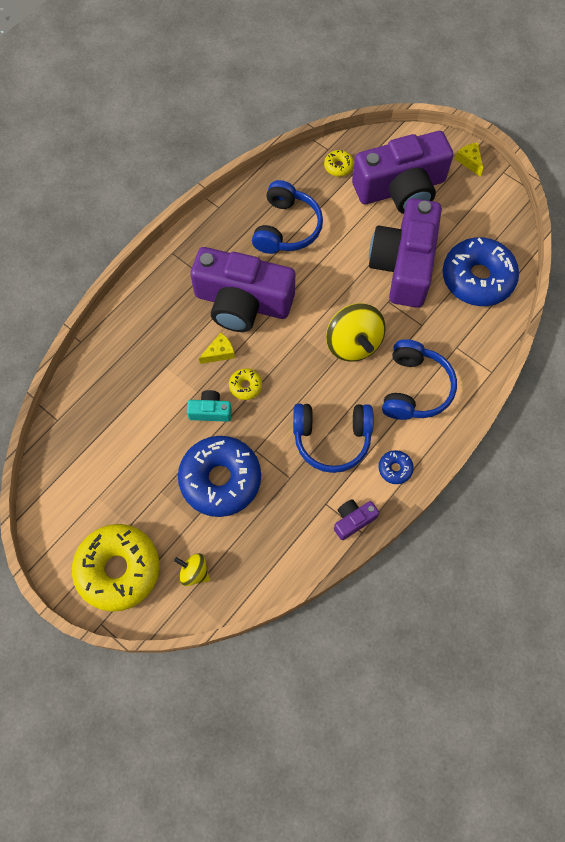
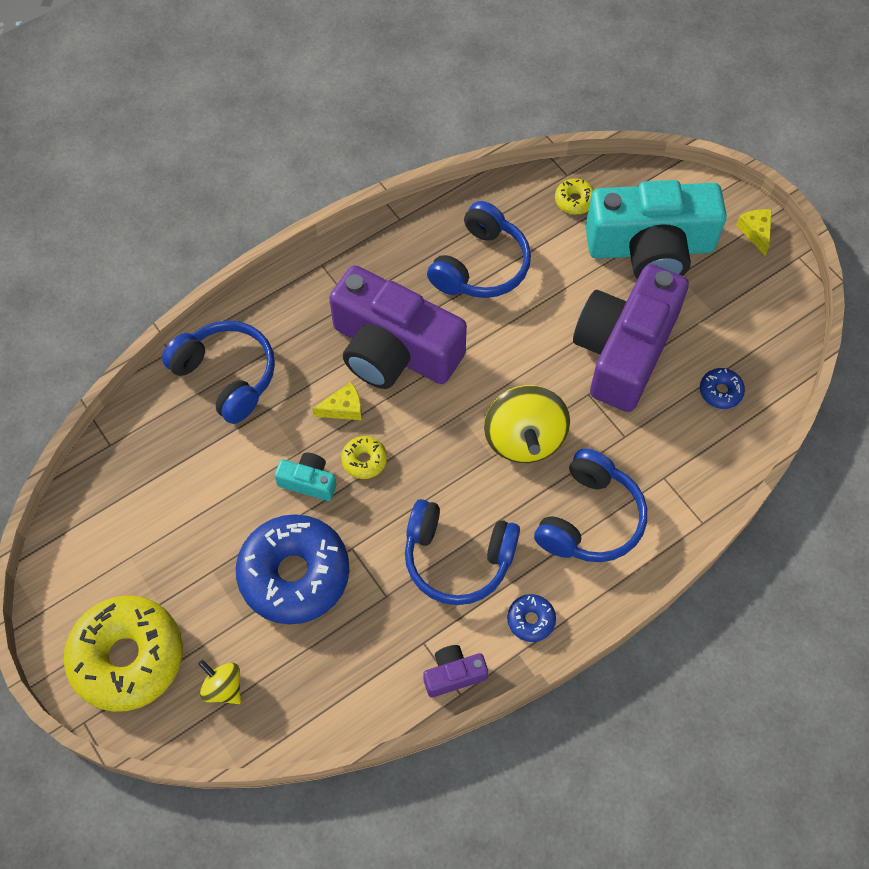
camera: 15 degrees right, 5 degrees down
purple camera [352,131,453,214] -> turquoise camera [586,180,727,279]
blue donut [443,237,519,306] -> blue donut [700,368,745,409], size x0.43
none -> blue headphones [162,320,275,424]

